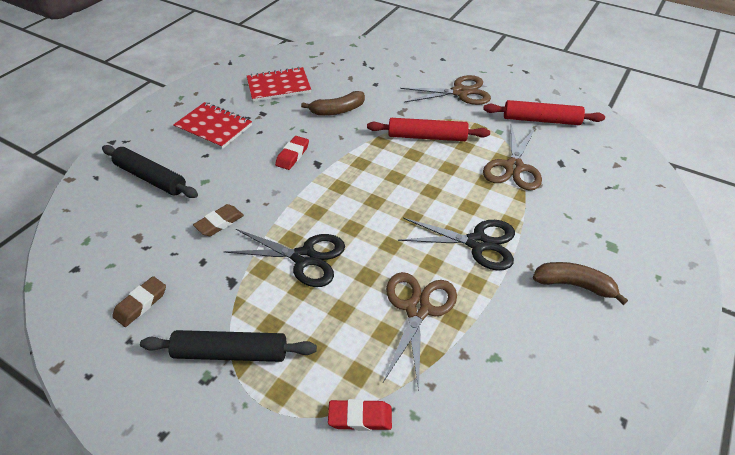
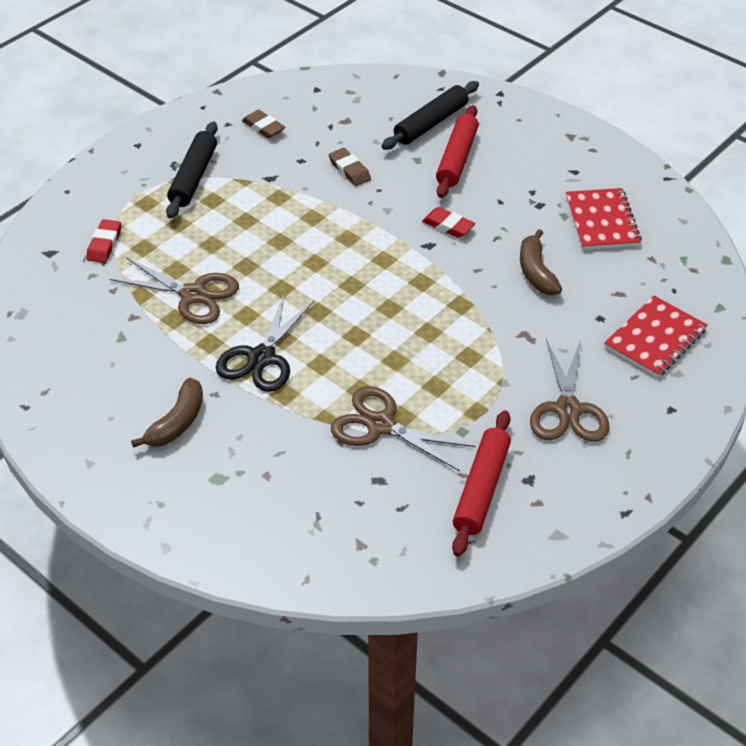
camera: 100 degrees right, 0 degrees up
red notebook [173,102,252,149] -> red notebook moved to [604,296,708,378]
black scissors [223,229,345,287] -> none
red rolling pin [367,118,490,141] -> red rolling pin moved to [436,105,479,198]

